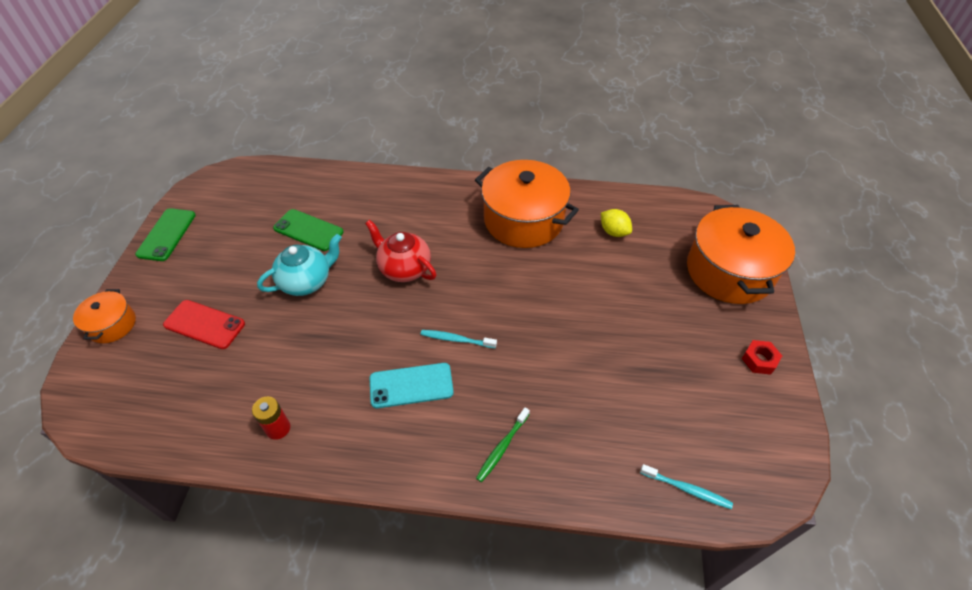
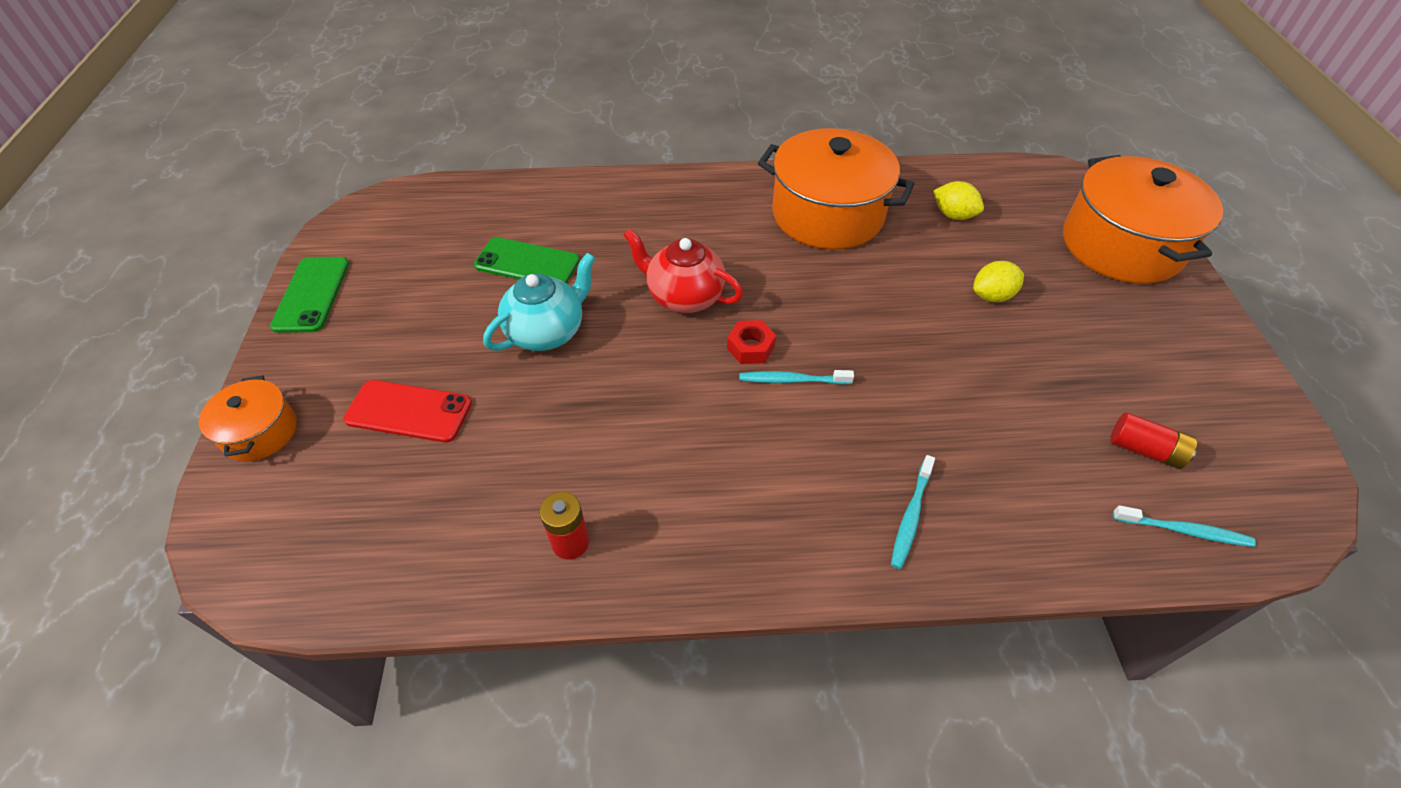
camera: 10 degrees left, 0 degrees up
turquoise phone [370,363,454,408] -> none
green toothbrush [476,408,530,482] -> turquoise toothbrush [891,455,935,569]
red nut [742,340,782,375] -> red nut moved to [727,320,776,364]
none -> yellow lemon [973,261,1024,302]
none -> red battery [1110,412,1197,469]

